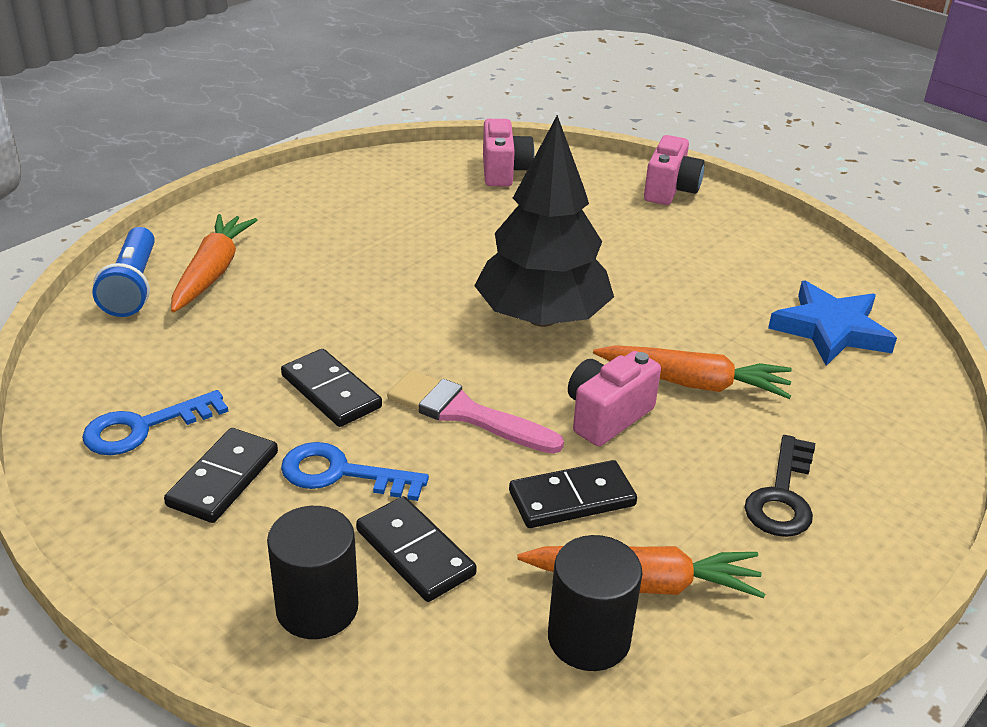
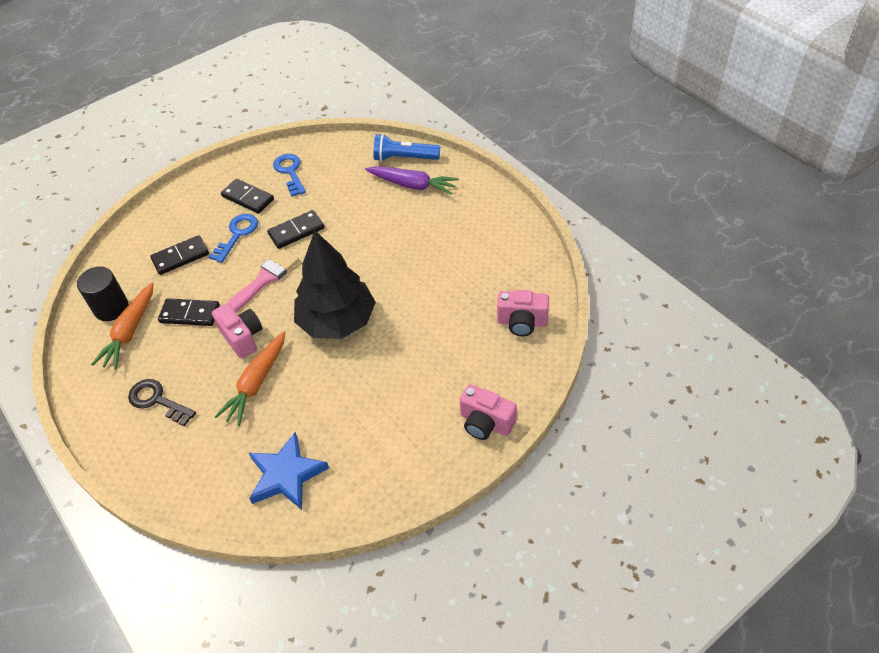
camera: 105 degrees right, 15 degrees up
orange carrot [171,214,257,313] -> purple carrot [365,166,459,195]
black cylinder [267,506,359,639] -> none
black domino [509,460,637,528] -> black domino turned 75 degrees counterclockwise [158,298,220,326]

